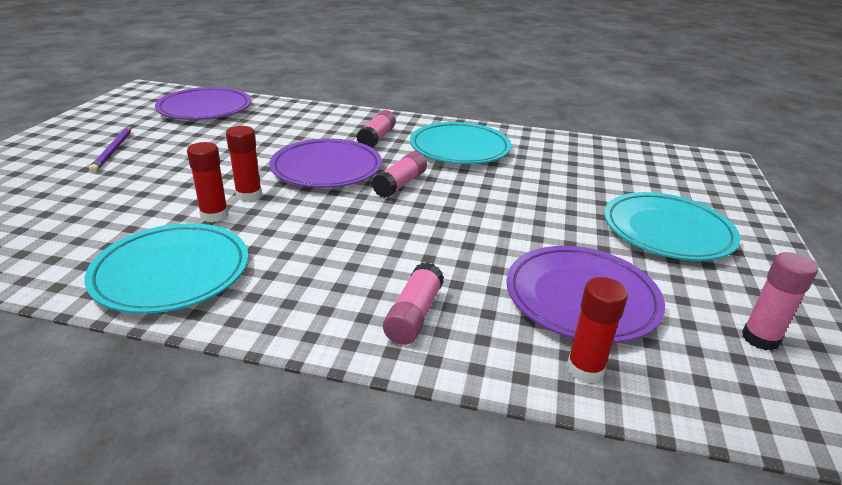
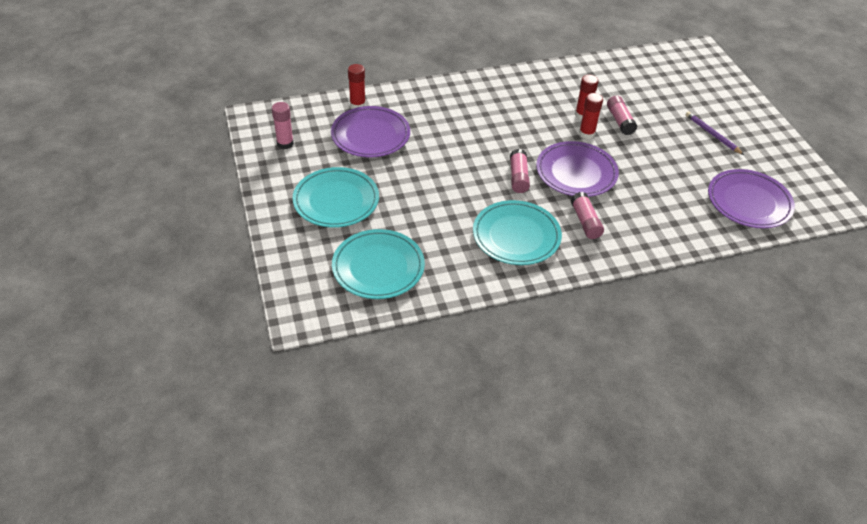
camera: 150 degrees right, 15 degrees up
turquoise plate [84,223,248,314] -> turquoise plate moved to [332,229,425,299]
pink glue stick [383,262,444,345] -> pink glue stick moved to [607,96,637,135]

